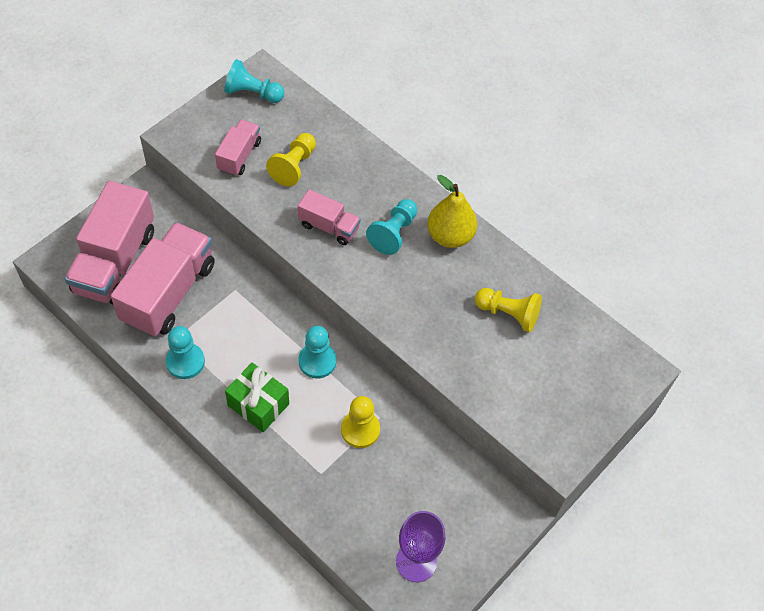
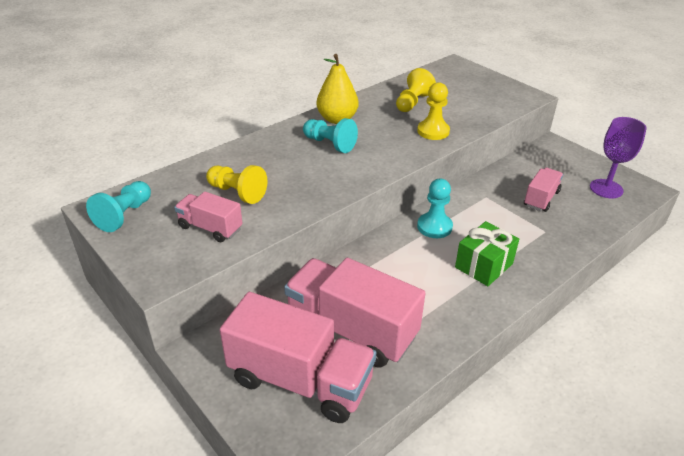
camera: 80 degrees left, 20 degrees down
turquoise pawn [166,326,205,379] -> none
pink truck [298,189,361,245] -> pink truck moved to [524,168,563,212]
yellow pawn [341,396,380,448] -> yellow pawn moved to [417,82,450,140]

